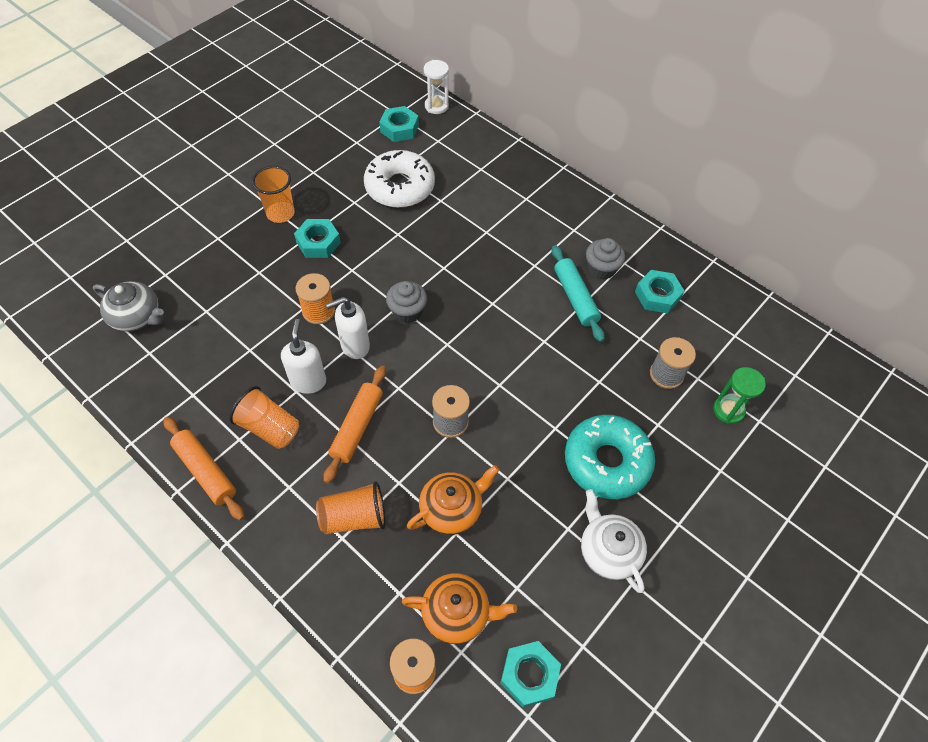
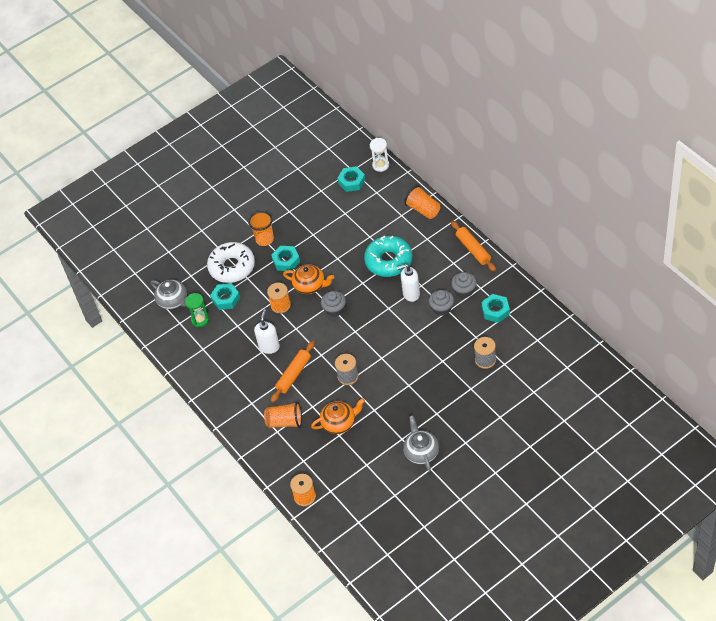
camera: 20 degrees right, 5 degrees down
orange rolling pin [163,417,245,520] -> orange rolling pin moved to [451,221,496,272]
orange cup [229,386,299,449] -> orange cup moved to [405,186,440,219]
white soap dispenser [326,297,370,359] -> white soap dispenser moved to [396,264,420,302]
white donut [364,150,435,208] -> white donut moved to [207,242,255,283]
orange teapot [402,573,517,644] -> orange teapot moved to [283,264,334,294]
turquoise nut [500,641,561,708] -> turquoise nut moved to [210,283,240,310]
turquoise rolling pin [552,245,605,342] -> grey cupcake [429,290,454,316]
turquoise donut [565,415,655,499] -> turquoise donut moved to [364,236,413,277]
white teapot [581,489,647,593] -> grey teapot [403,415,439,471]
green hourglass [713,367,766,424] -> green hourglass moved to [185,293,209,327]

